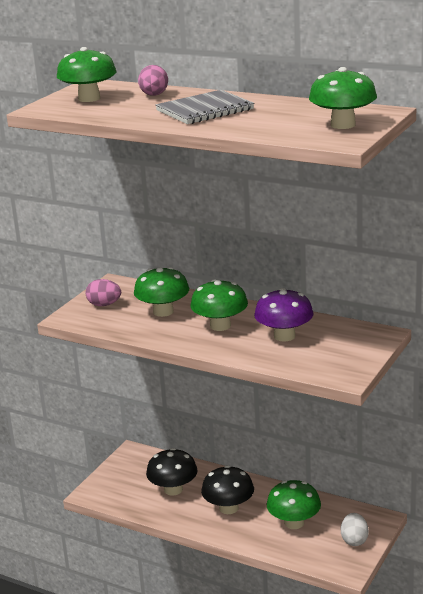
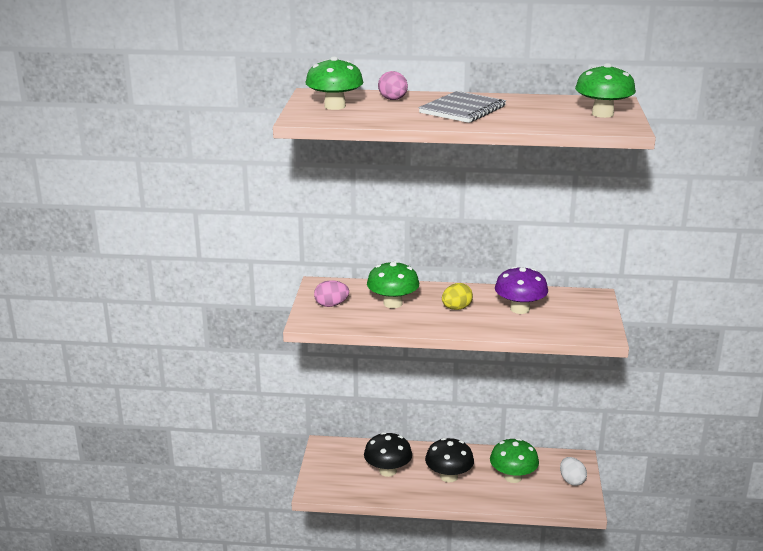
camera: 25 degrees left, 0 degrees up
green mushroom [190,279,248,331] -> yellow egg [442,283,473,310]

